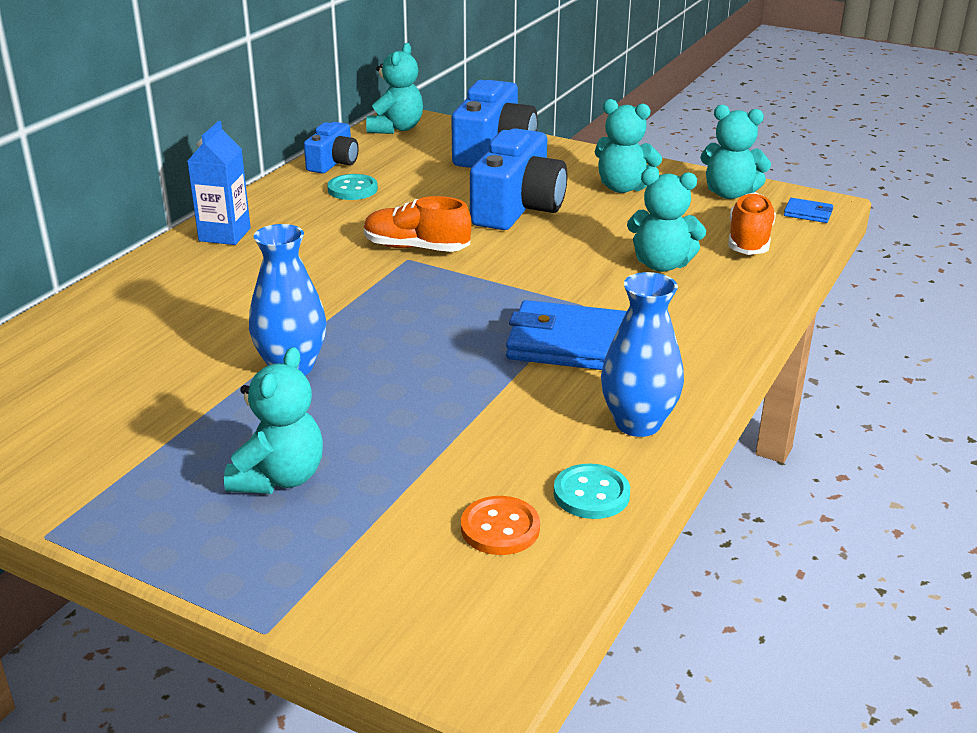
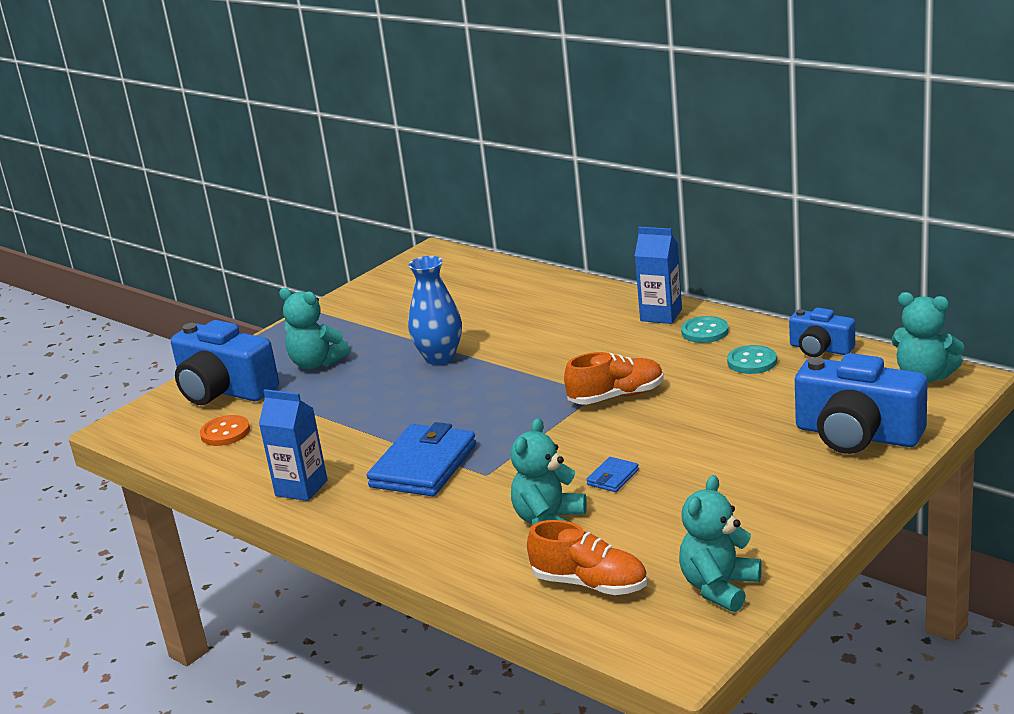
camera: 105 degrees right, 5 degrees down
orange shoe [364,196,472,252] -> orange shoe turned 45 degrees clockwise [564,352,664,405]
blue camera [470,128,567,230] -> blue camera moved to [171,320,279,405]
turquoise button [554,463,630,519] -> turquoise button moved to [681,316,729,343]
turquoise teddy bear [595,99,662,193] -> none
blue vase [601,272,684,437] -> blue carton [259,389,328,501]
blue wallet [784,198,833,223] -> blue wallet moved to [586,457,639,492]

